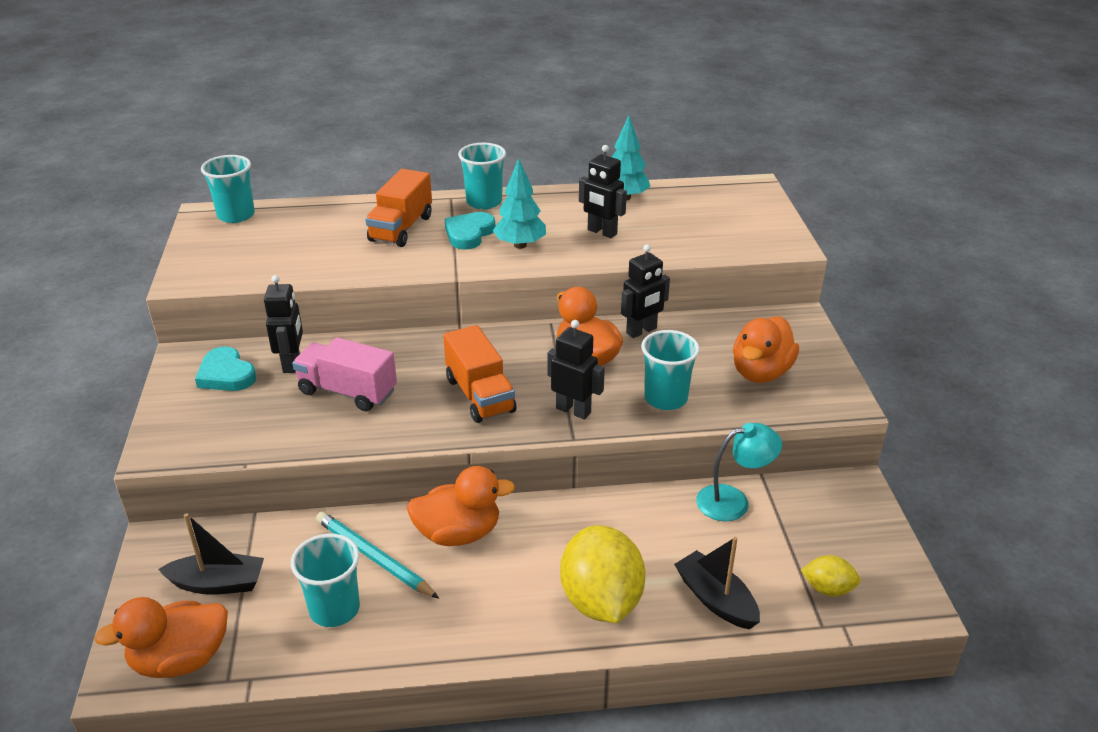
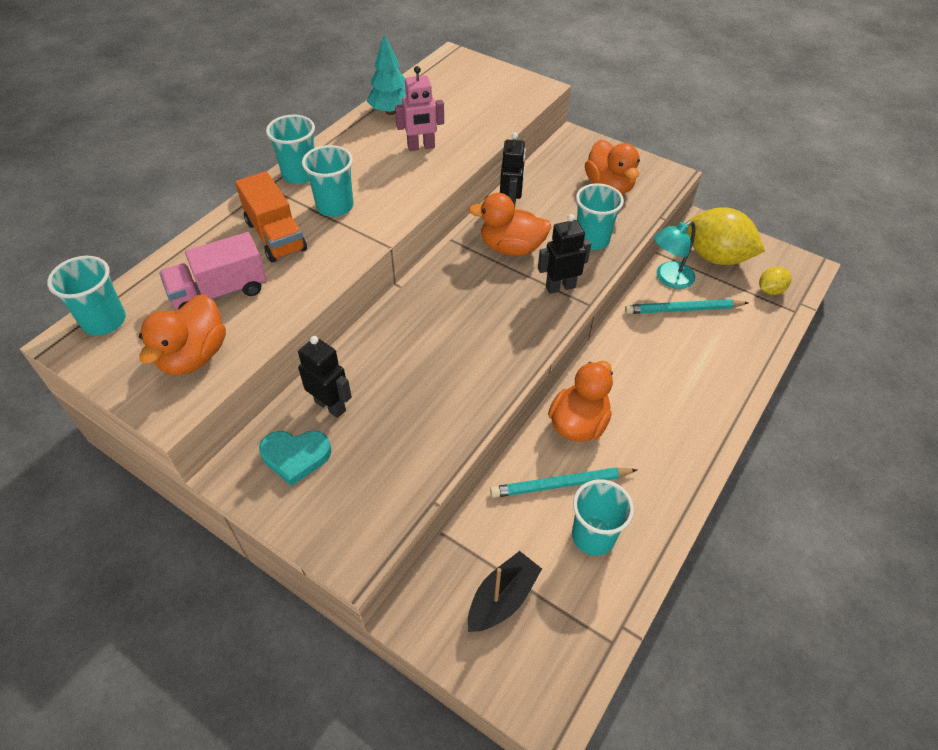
camera: 50 degrees left, 15 degrees up
orange duck [94,597,228,678] -> orange duck moved to [139,294,226,375]
pink truck [292,337,397,411] -> pink truck moved to [159,232,267,310]
orange truck [443,325,517,423] -> none
turquoise heart [445,212,495,250] -> turquoise cup [302,145,354,217]
turquoise tree [493,158,546,249] -> none
yellow lemon [560,525,646,623] -> yellow lemon moved to [687,207,765,265]
black robot [579,145,627,238] -> pink robot [395,66,444,151]
black boat [674,537,760,629] -> none
turquoise lamp [696,423,782,521] -> turquoise lamp turned 150 degrees counterclockwise [654,221,696,289]
none -> turquoise pencil [625,299,748,314]

